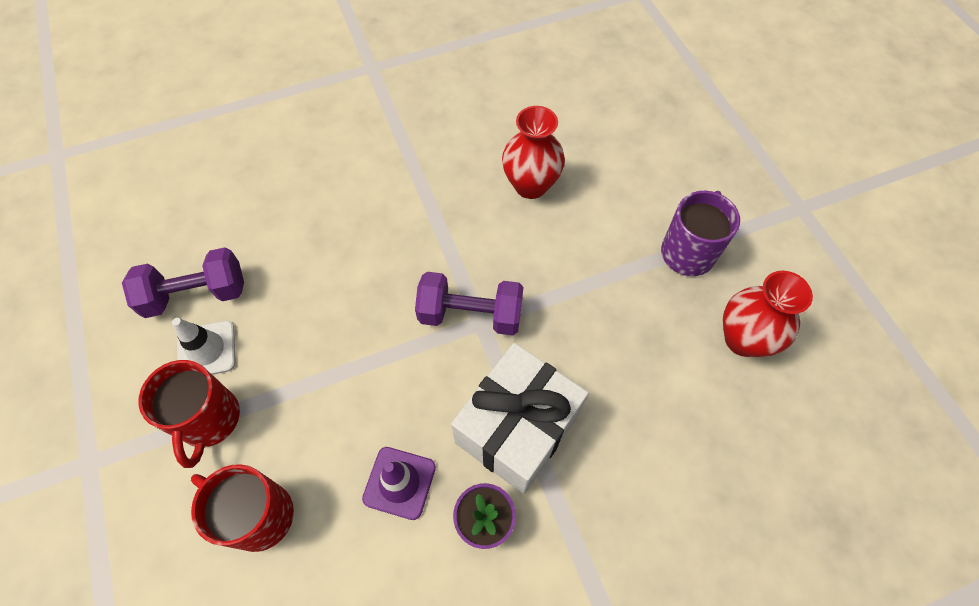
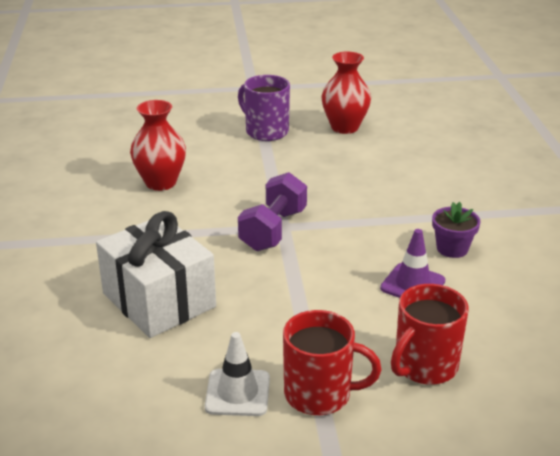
camera: 75 degrees left, 30 degrees down
purple dumbbell [122,247,244,318] -> none
white gift [451,343,589,494] -> white gift moved to [96,211,216,338]

